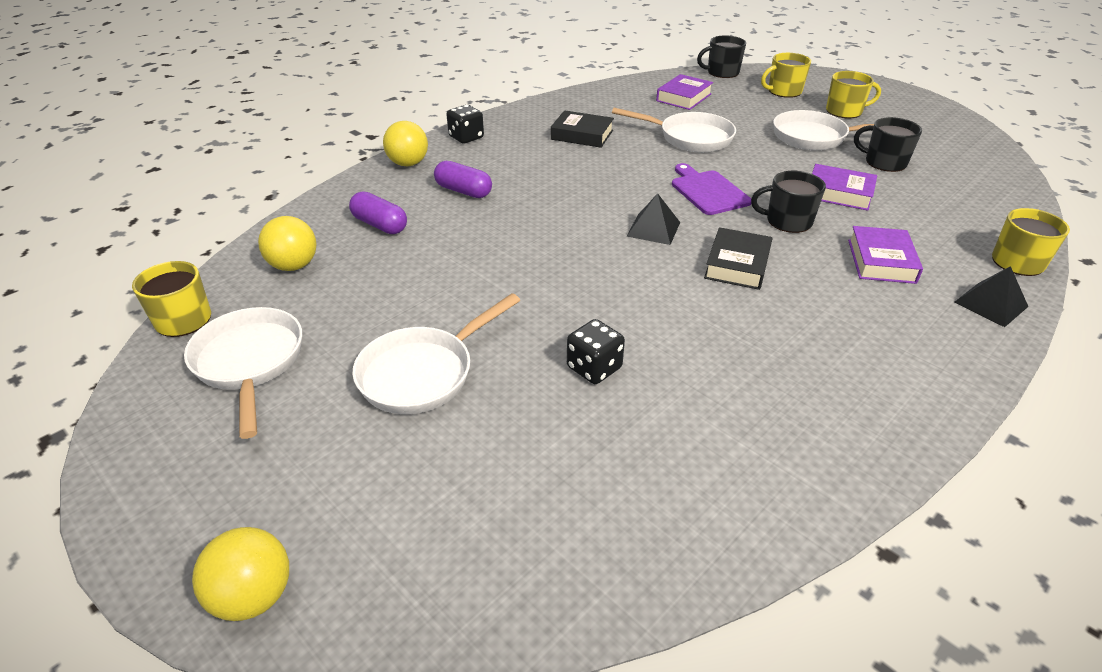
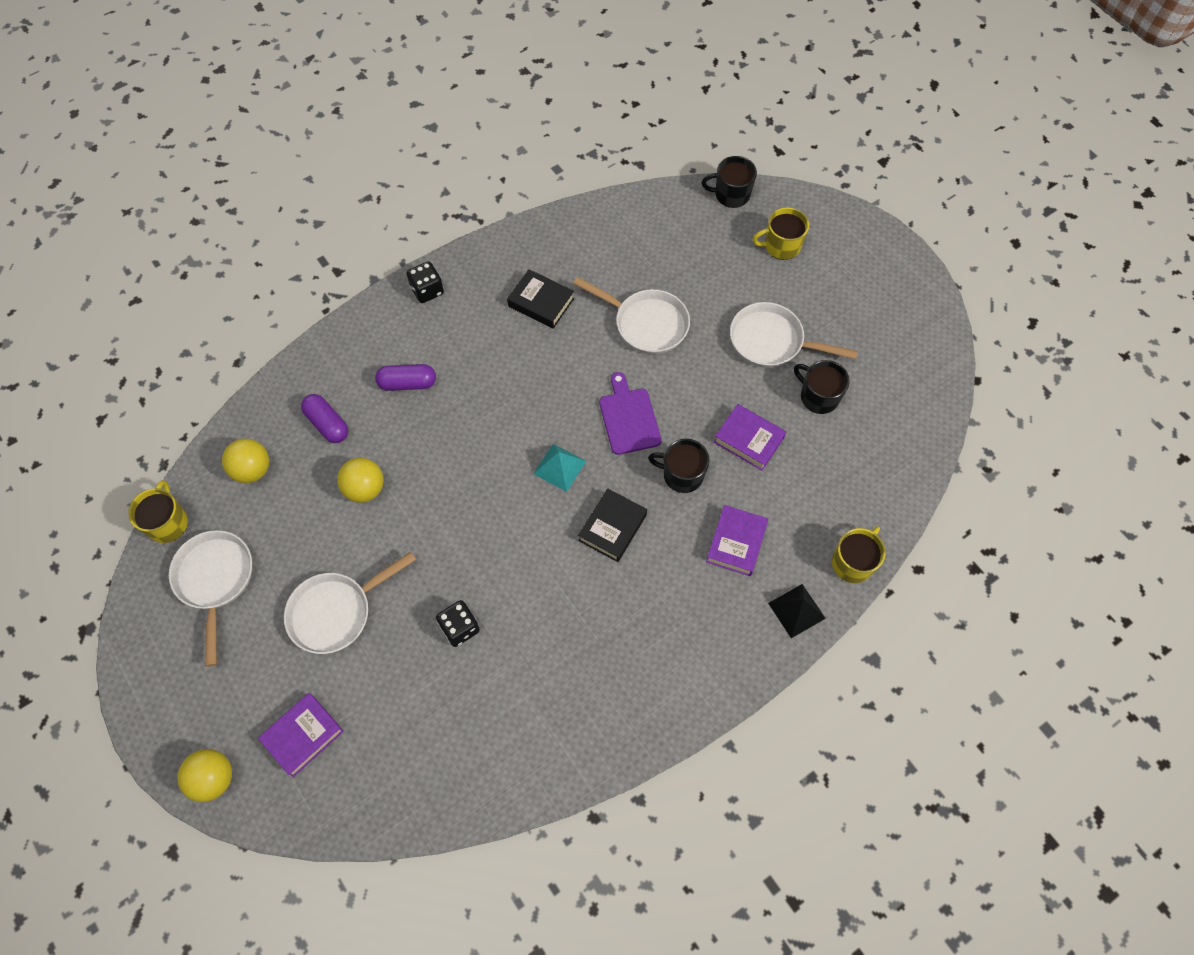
camera: 10 degrees right, 25 degrees up
yellow ball [383,121,428,166] -> yellow ball moved to [337,458,384,503]
purple capsule [434,161,492,198] -> purple capsule turned 45 degrees counterclockwise [375,364,436,391]
black pyramid [626,193,680,245] -> turquoise pyramid [533,444,586,492]
purple book [656,74,713,110] -> purple book moved to [258,693,344,777]
yellow mug [826,71,881,118] -> none

